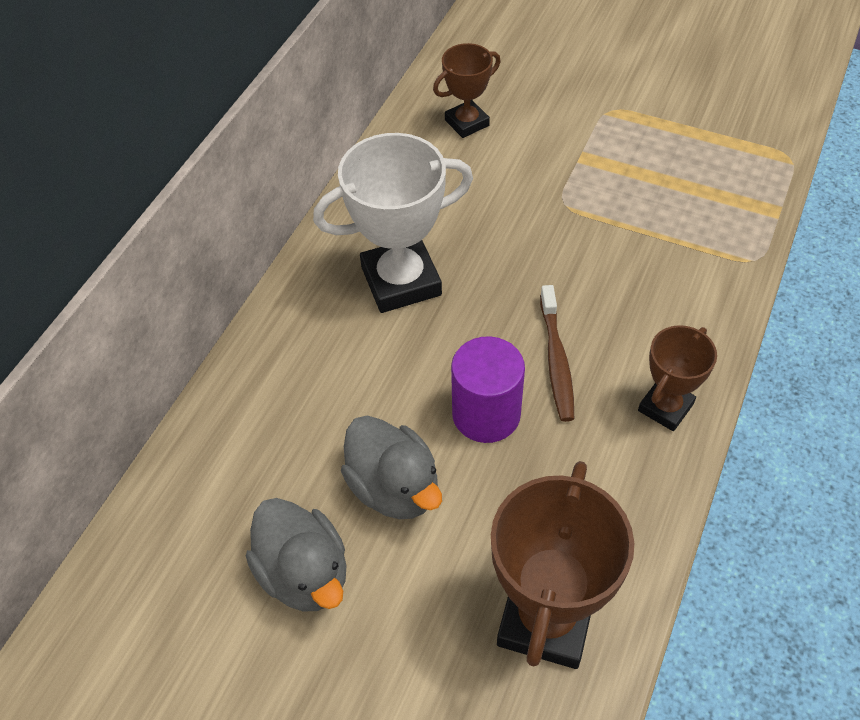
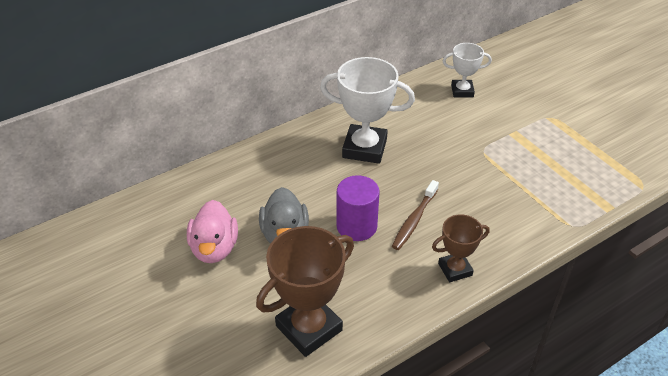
camera: 30 degrees right, 10 degrees down
grey duck [246,498,346,611] -> pink duck [187,200,238,263]
brown trophy [433,43,501,138] -> white trophy [443,43,492,97]

